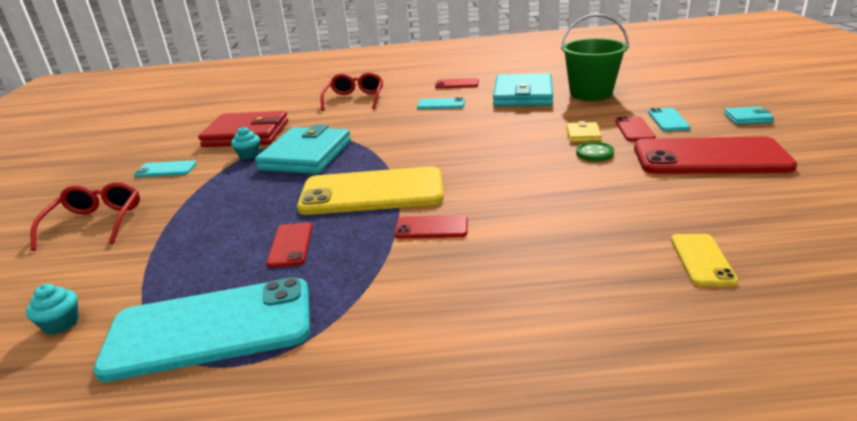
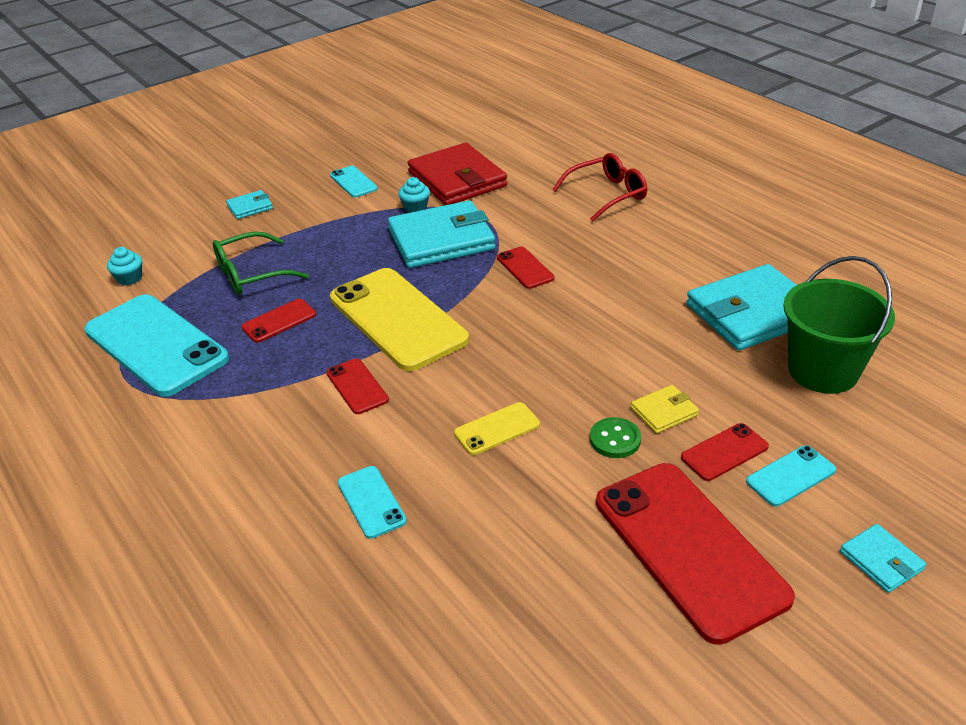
camera: 55 degrees right, 10 degrees up
red glasses [30,182,140,251] -> turquoise wallet [226,190,273,219]
turquoise phone [417,97,465,109] -> turquoise phone moved to [338,466,407,539]
red phone [435,78,479,88] -> red phone moved to [497,247,554,289]
yellow phone [671,234,738,286] -> yellow phone moved to [454,402,540,455]
none -> green glasses [213,231,309,295]

